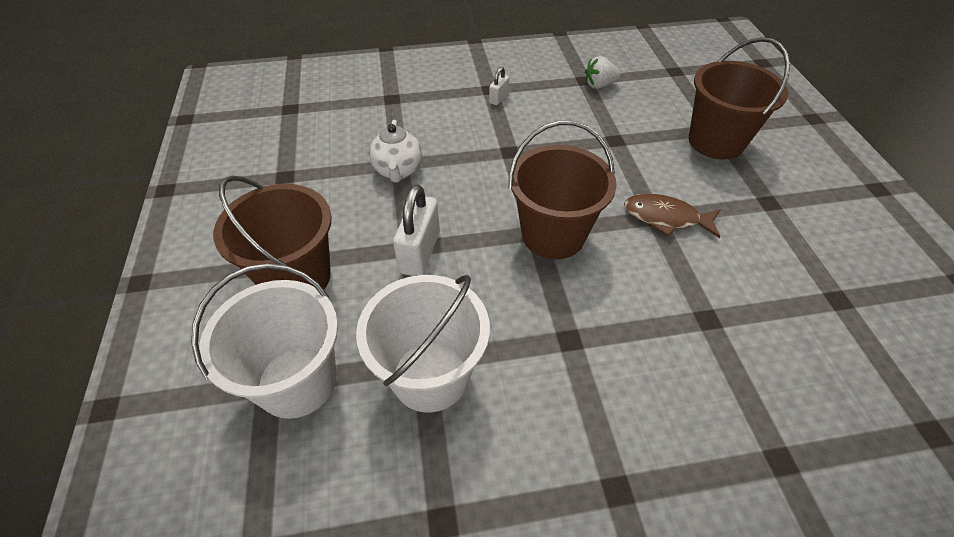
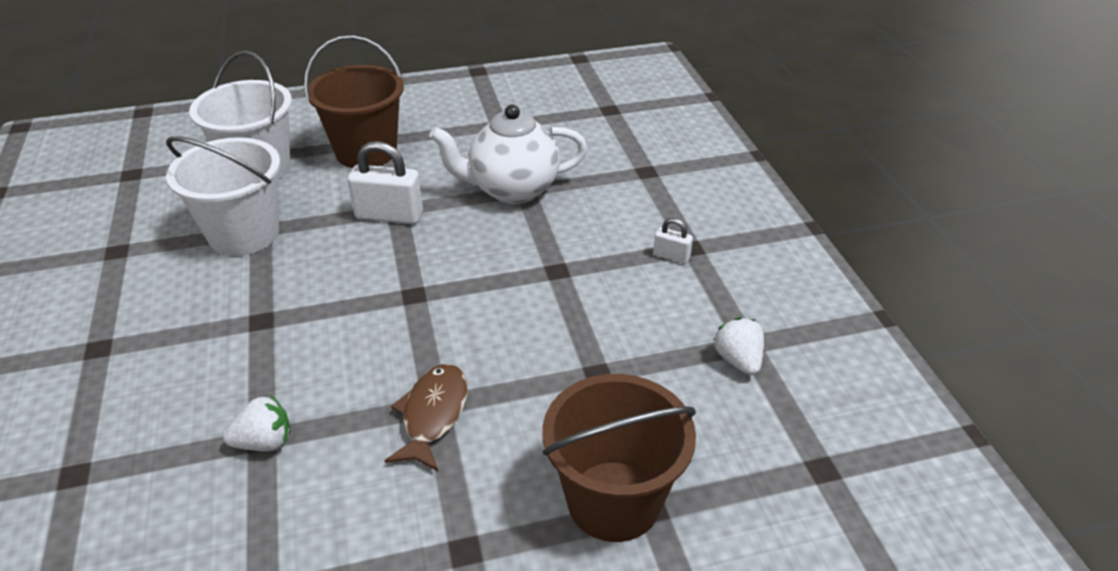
camera: 85 degrees right, 10 degrees down
white teapot [369,120,422,183] -> white teapot [429,105,588,204], size x1.55
brown bucket [508,120,617,259] -> none
none -> white strawberry [223,395,291,451]

